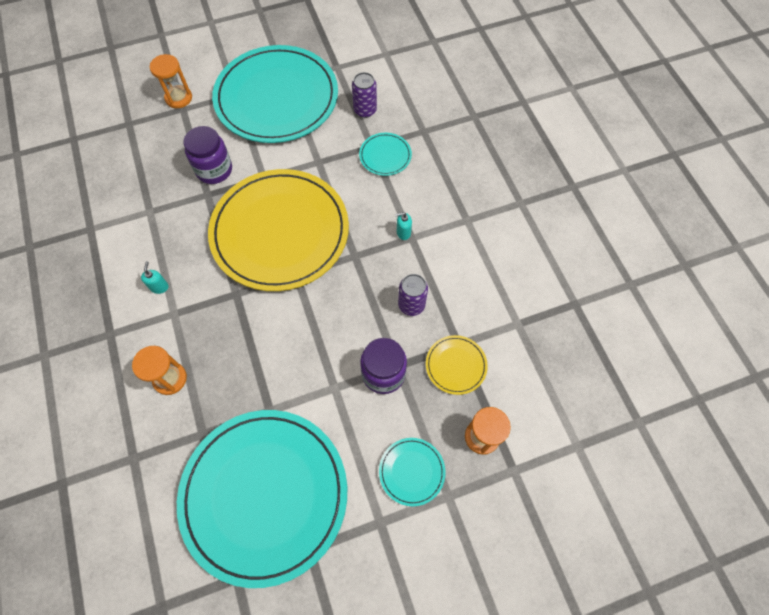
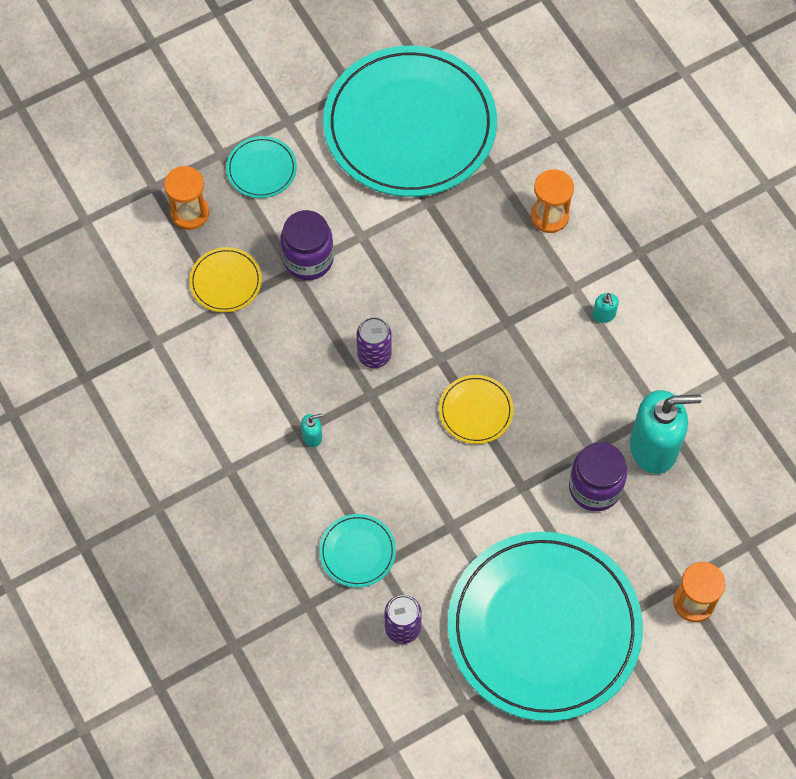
camera: 170 degrees right, 0 degrees up
yellow plate [208,169,349,291] -> yellow plate [439,375,514,444], size x0.40
purple can [398,274,428,316] -> purple can moved to [357,317,392,368]
none -> turquoise soap dispenser [630,390,702,474]

